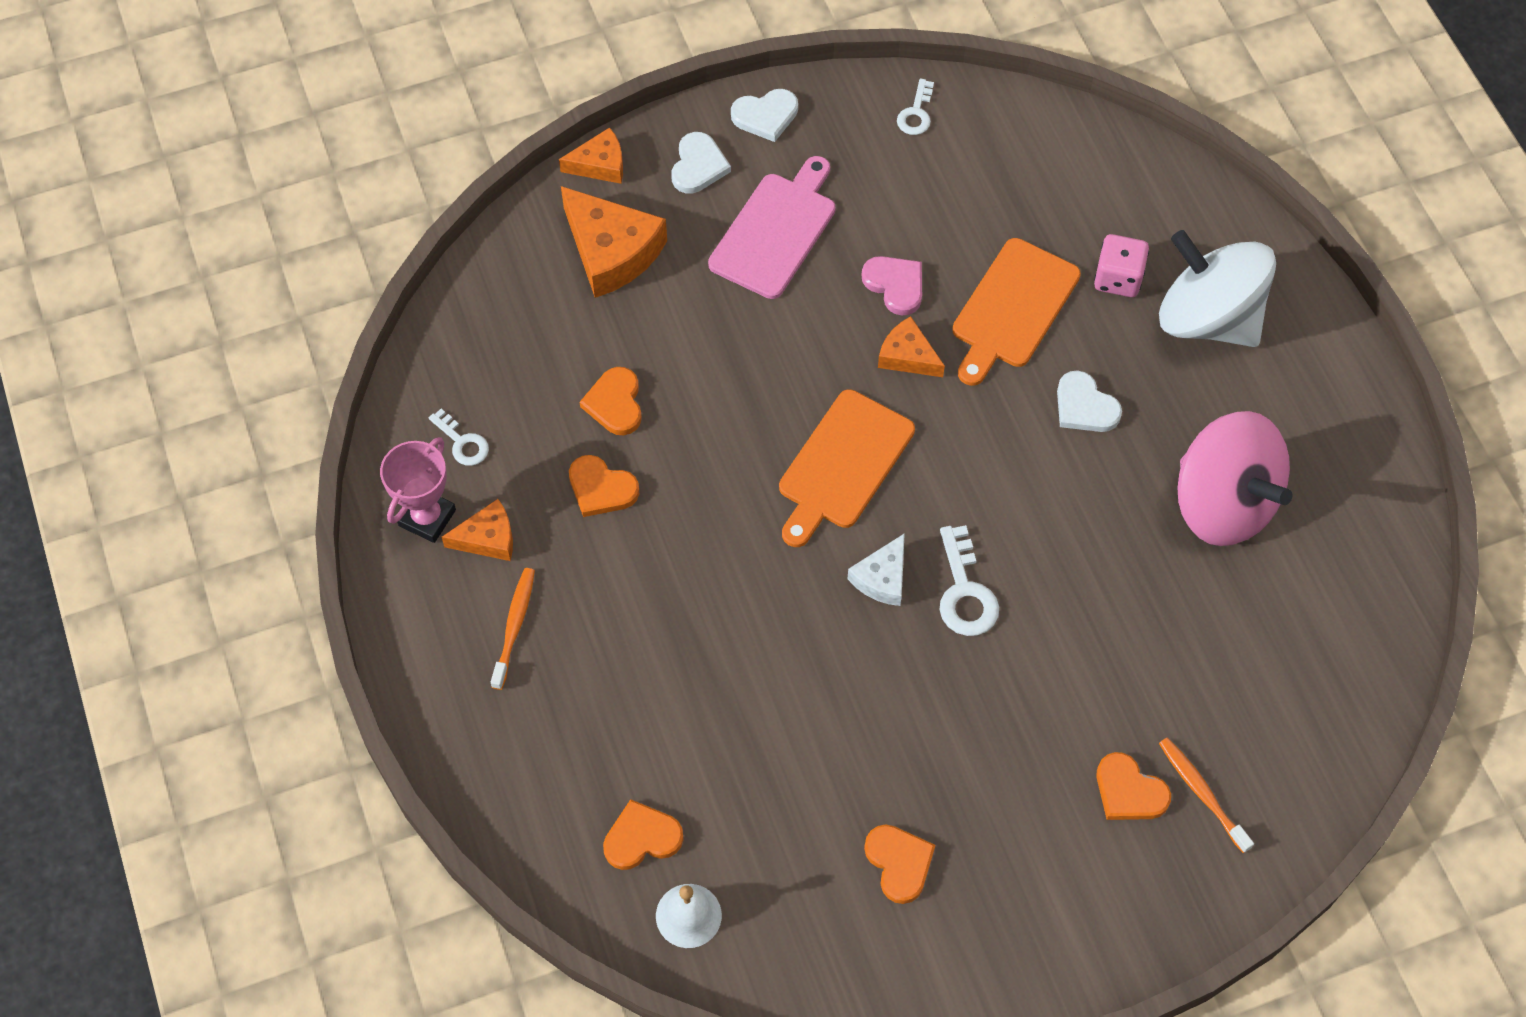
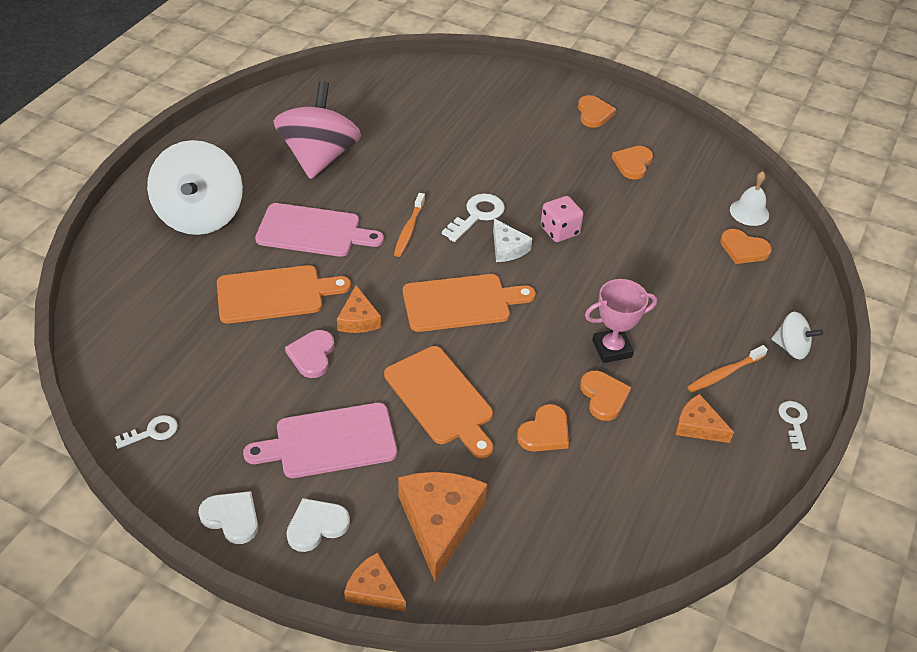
camera: 135 degrees left, 15 degrees down
pink trophy [380,437,456,543] -> pink trophy moved to [585,279,657,363]
white key [429,409,489,466] -> white key moved to [778,401,808,450]
white cheese [848,533,905,606] -> white cheese turned 75 degrees clockwise [493,219,532,262]
white heart [1057,370,1122,432] -> pink cutting board [255,203,384,257]
pink dice [1094,234,1149,297] -> pink dice moved to [541,196,584,242]
orange heart [1096,752,1171,820] -> orange heart moved to [578,95,616,128]
orange toothbrush [1159,738,1254,853] -> orange toothbrush moved to [394,193,425,257]
none -> orange cutting board [384,346,493,458]
none -> white spinning top [772,312,823,360]

